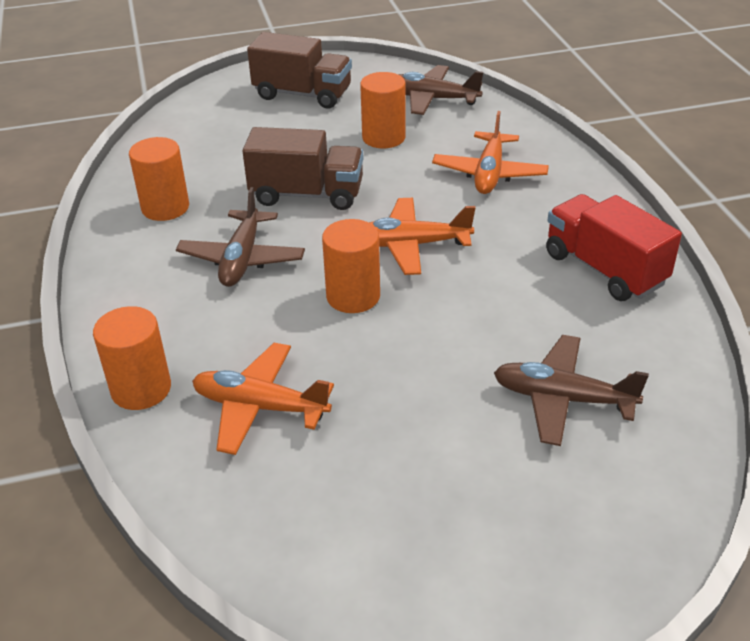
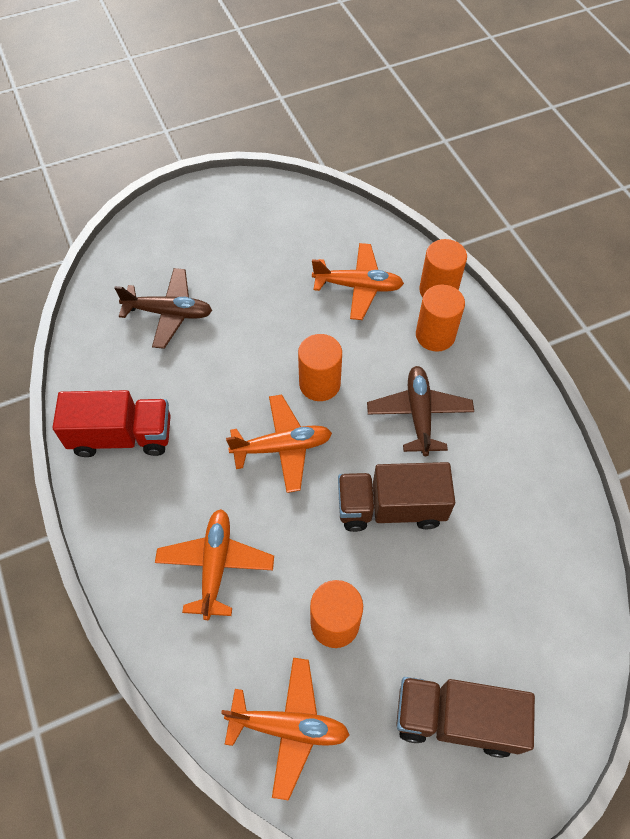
camera: 170 degrees right, 20 degrees up
orange cylinder [129,137,189,221] -> orange cylinder moved to [416,284,465,352]
brown plane [398,65,483,115] -> orange plane [221,658,350,801]
red truck [546,194,682,301] -> red truck turned 45 degrees counterclockwise [52,390,171,457]

